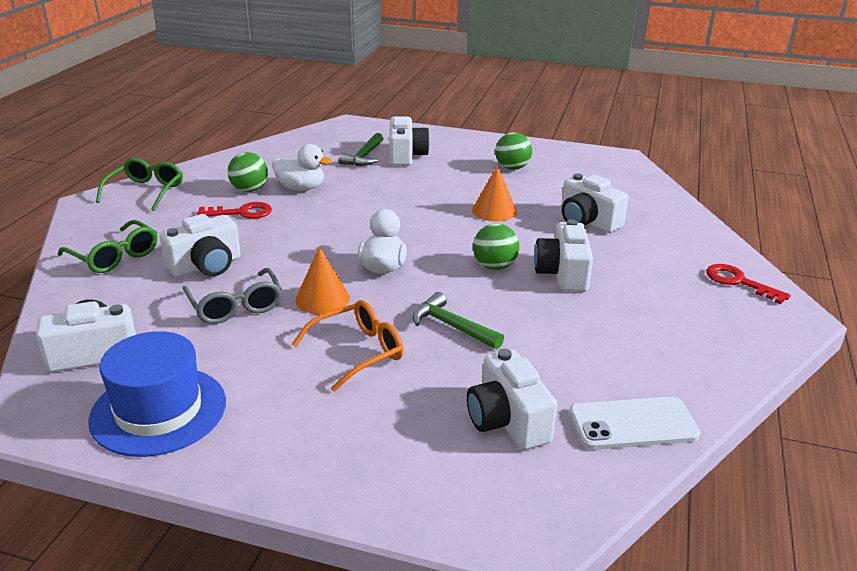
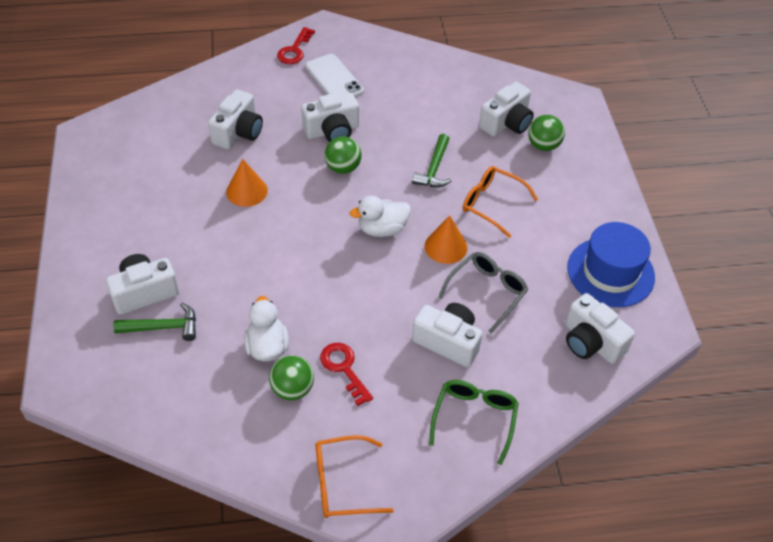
camera: 115 degrees left, 20 degrees up
green glasses [96,158,183,211] -> orange glasses [315,435,394,518]
green ball [495,132,532,170] -> green ball moved to [528,115,565,151]
white phone [569,397,701,450] -> white phone moved to [305,54,364,97]

